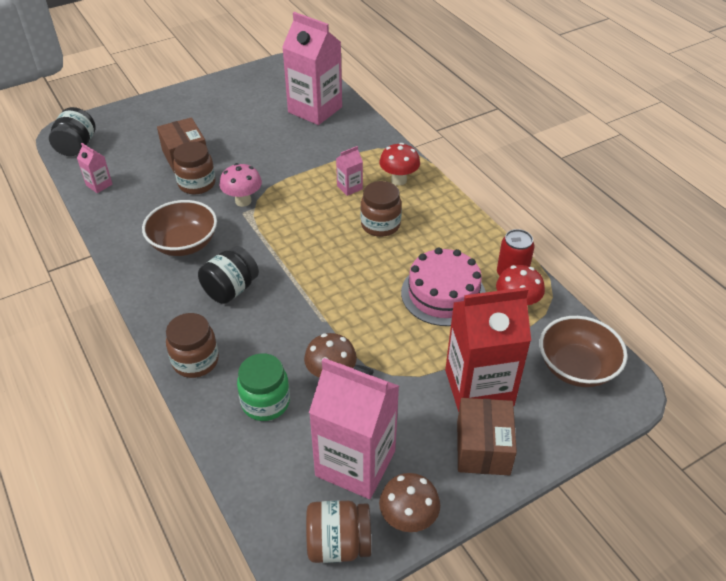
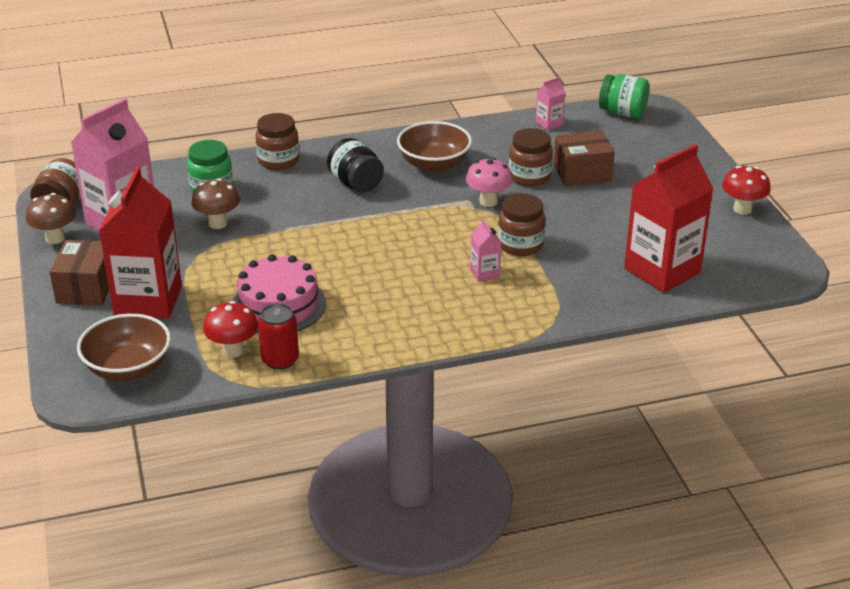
camera: 105 degrees right, 10 degrees down
black jar [49,107,96,156] -> green jar [599,74,649,118]
pink carton [282,12,342,125] -> red carton [624,144,713,293]
brown jar [361,181,402,237] -> brown jar moved to [498,193,545,256]
red mushroom [379,143,420,186] -> red mushroom moved to [722,166,771,215]
brown box [457,398,517,476] -> brown box turned 75 degrees clockwise [49,240,109,306]

